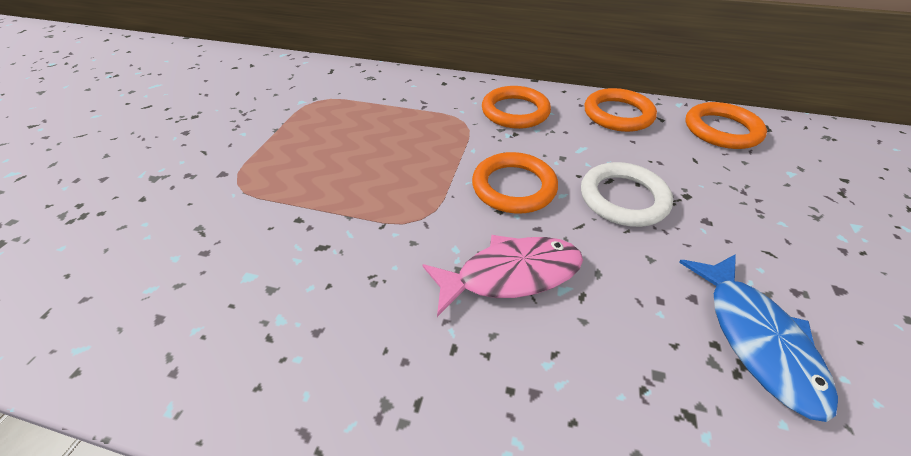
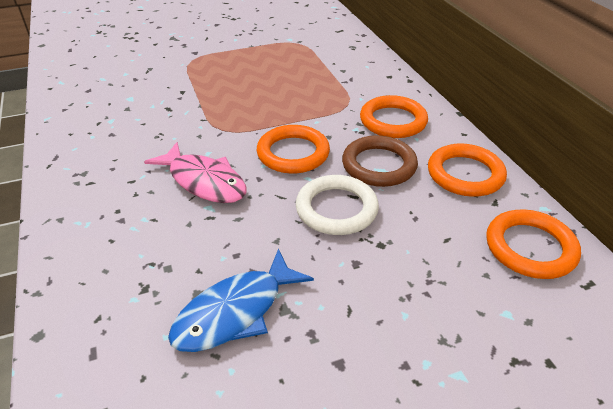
camera: 55 degrees right, 5 degrees down
none -> brown ring [342,135,418,187]

